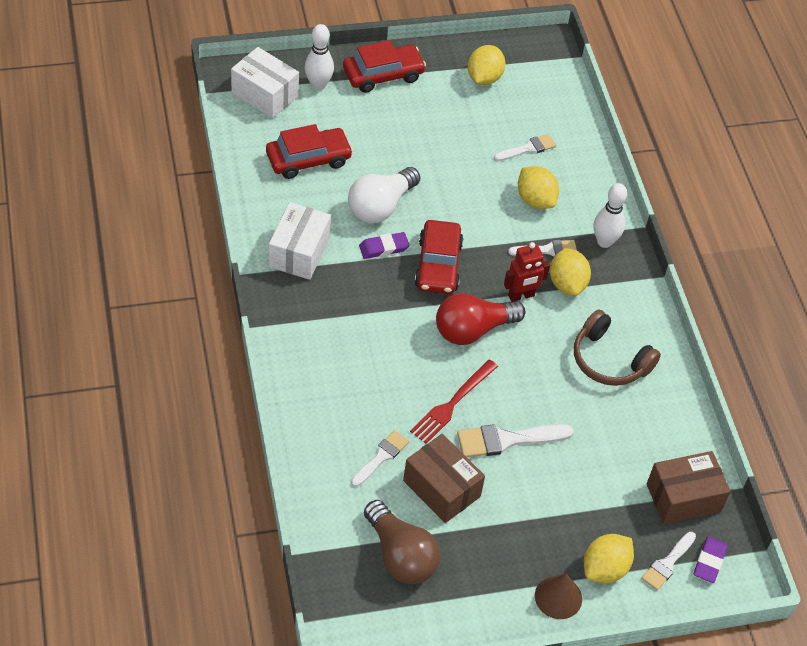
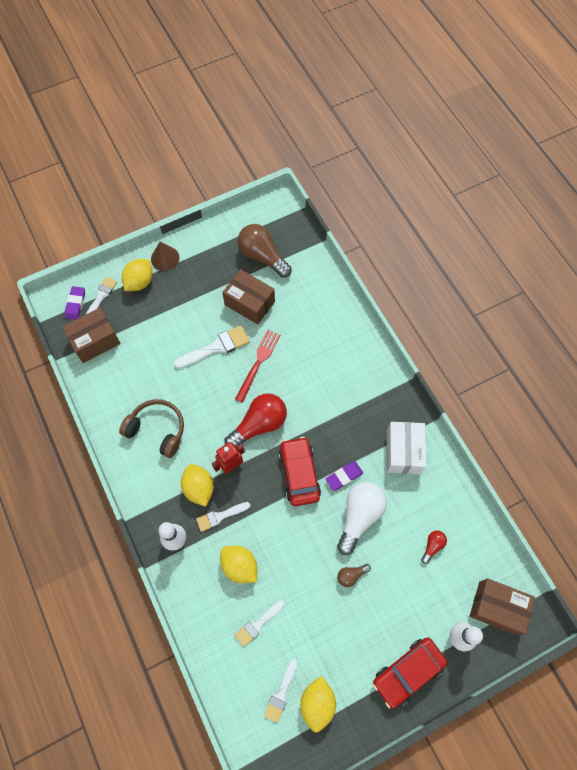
camera: 170 degrees right, 15 degrees up
white box [231,47,299,119] -> brown box [470,578,535,635]
red car [266,124,353,179] -> red light bulb [421,530,447,564]
white brush [351,430,409,487] -> white brush moved to [264,659,298,723]
none -> brown light bulb [337,564,371,587]

